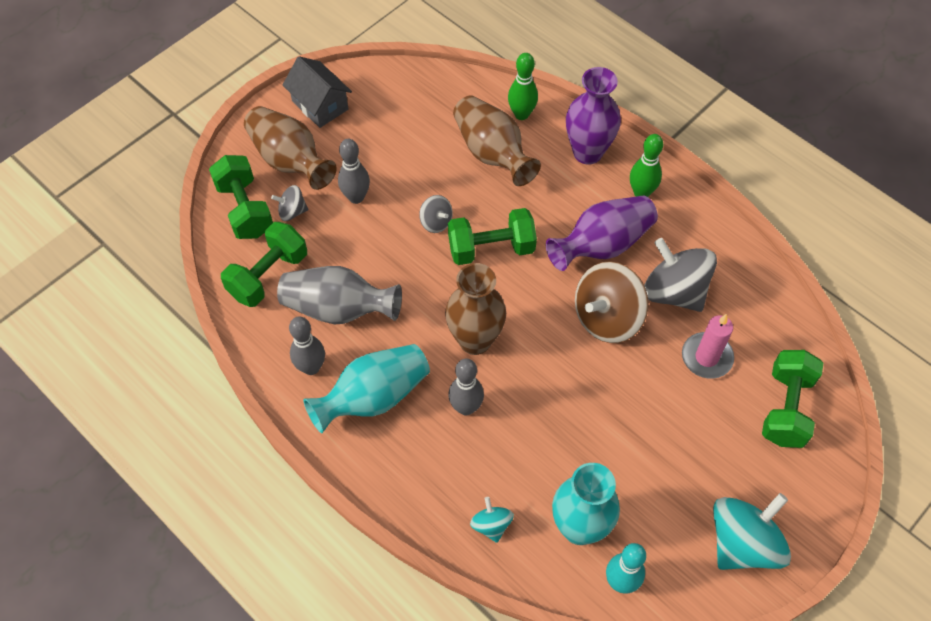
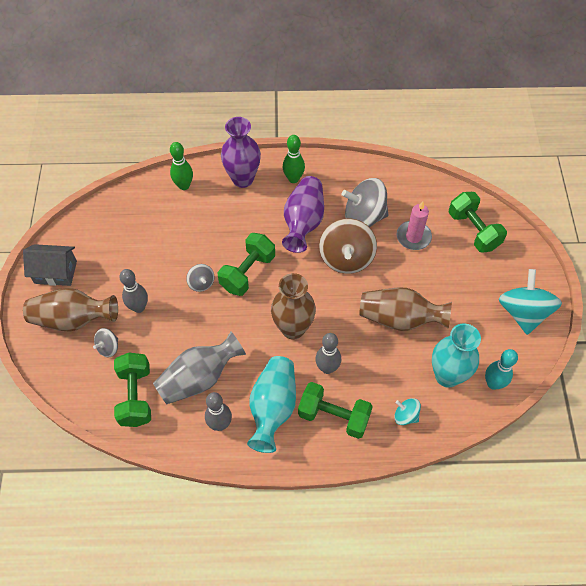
camera: 45 degrees left, 0 degrees up
green dumbbell [209,155,273,239] -> green dumbbell moved to [298,382,373,439]
grey spinning top [419,195,453,233] -> grey spinning top turned 60 degrees clockwise [186,264,214,292]
brown vase [453,95,541,186] -> brown vase moved to [360,288,452,331]

